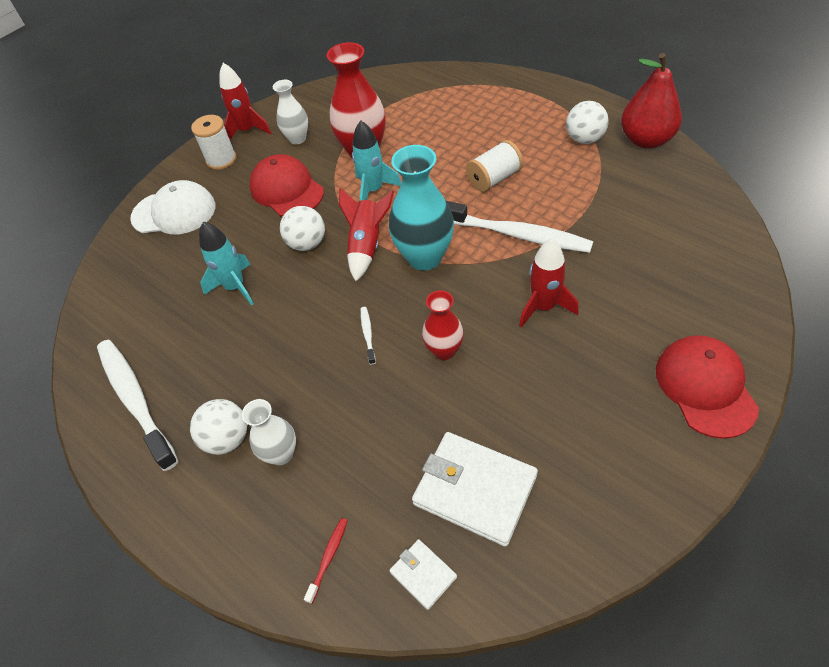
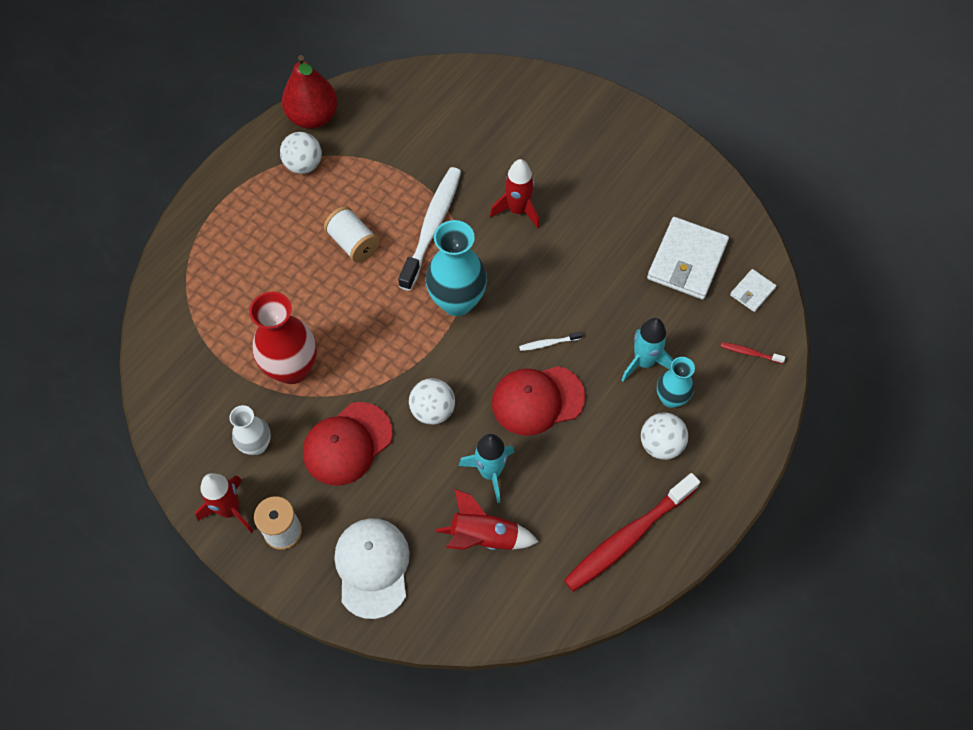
camera: 100 degrees left, 10 degrees up
white toothbrush [97,340,178,471] -> red toothbrush [564,473,700,592]
white vase [242,399,296,465] -> turquoise vase [657,357,695,408]
red rocket [339,188,394,281] -> red rocket moved to [436,489,539,550]
turquoise rocket [352,120,401,201] -> turquoise rocket moved to [621,318,673,382]
red vase [422,290,464,360] -> none
red cap [656,335,759,439] -> red cap moved to [492,366,586,436]

